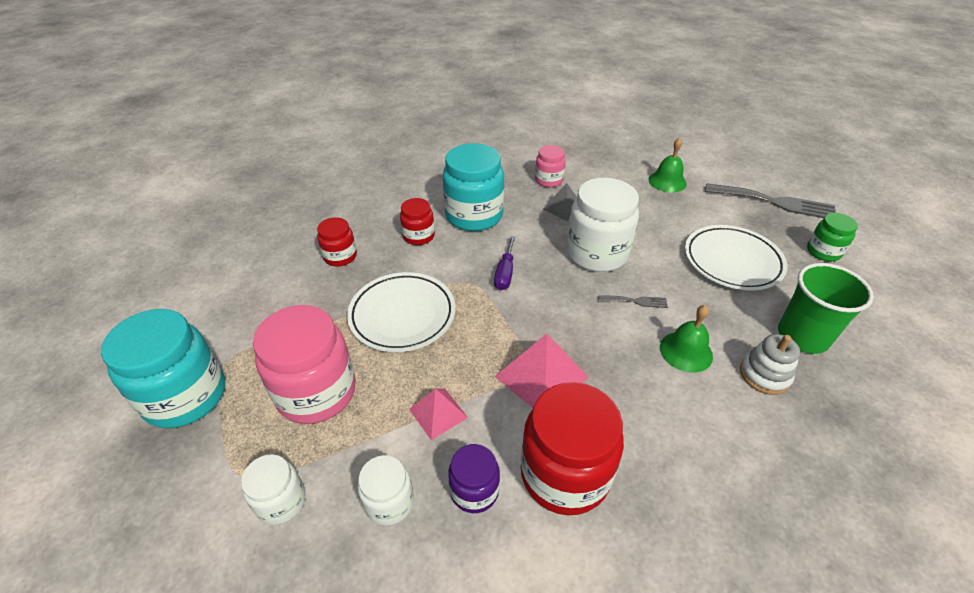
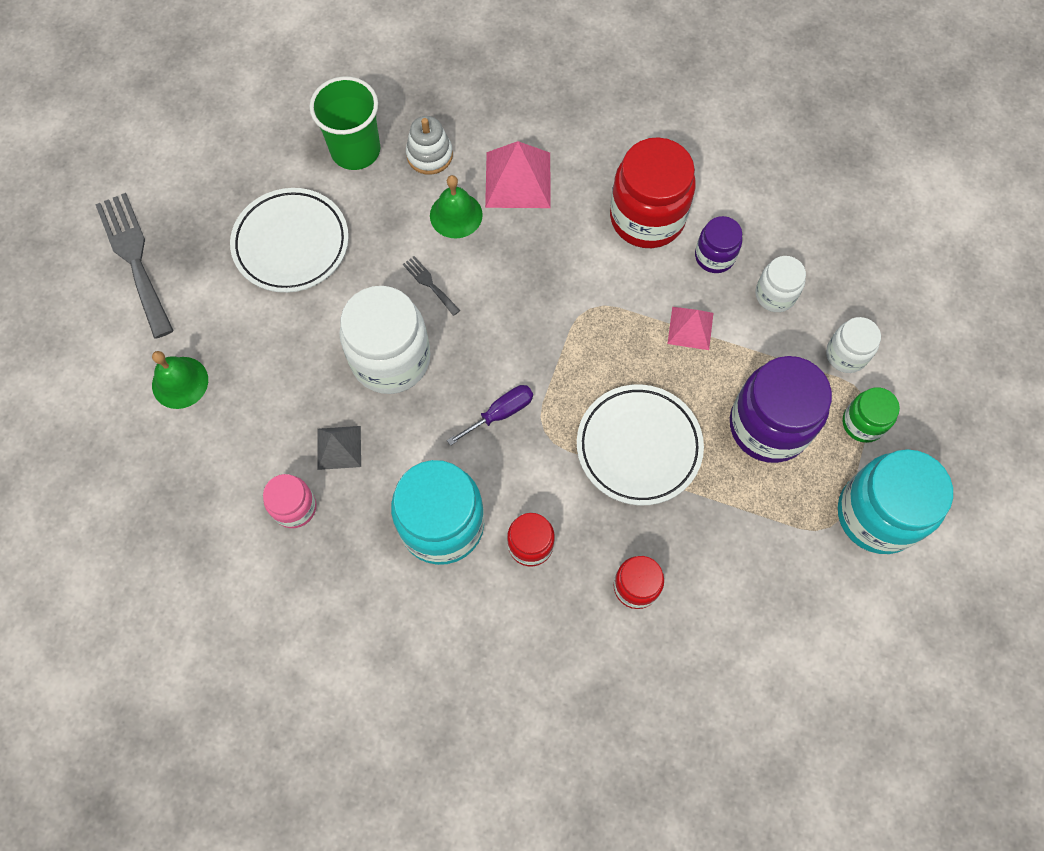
camera: 135 degrees left, 25 degrees up
pink jar [253,305,356,424] -> purple jar [730,356,832,463]
pink pyramid [495,334,588,408] -> pink pyramid moved to [485,141,550,208]
green jar [807,213,858,261] -> green jar moved to [843,387,900,443]

